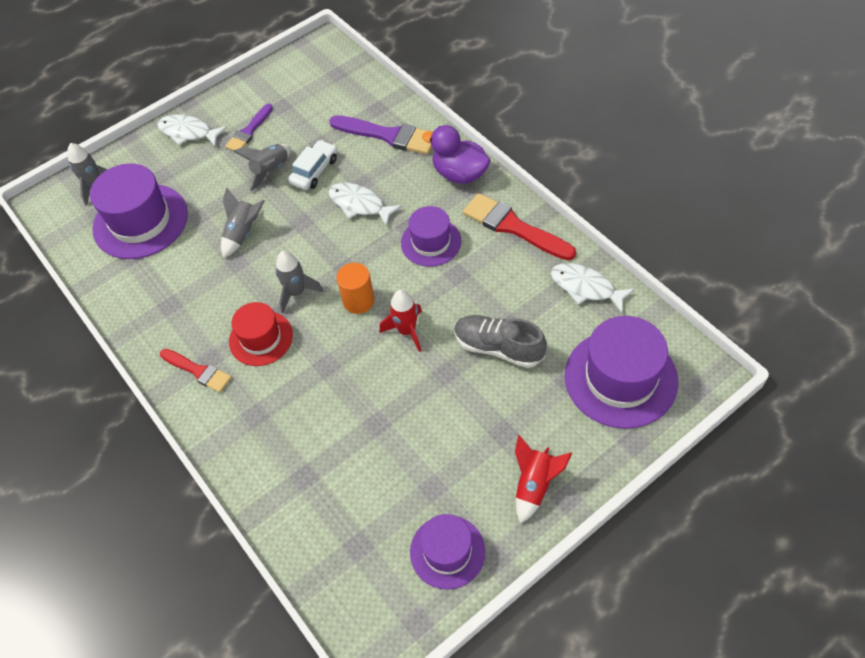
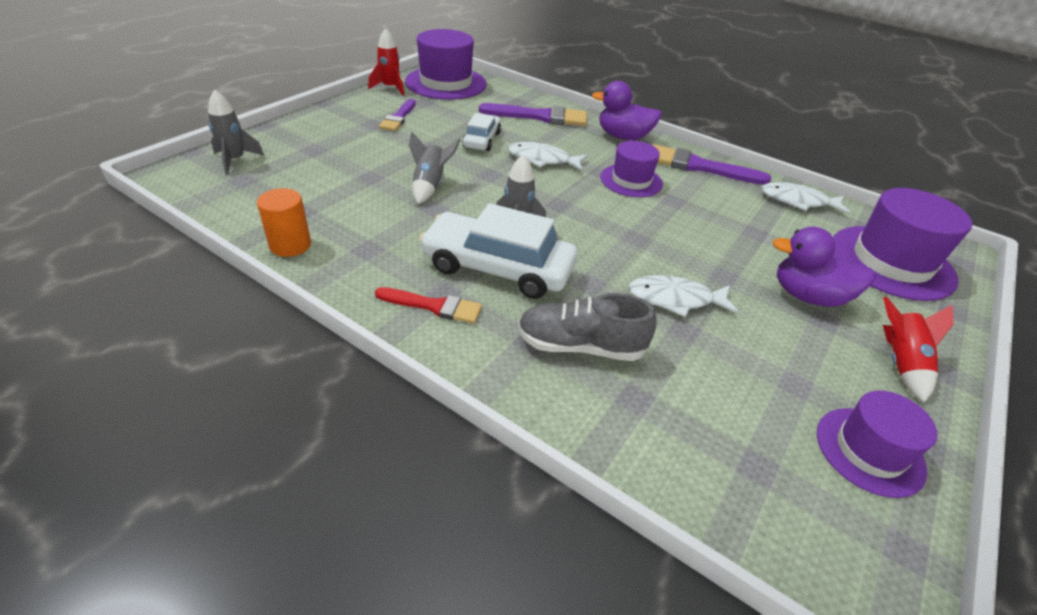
camera: 25 degrees left, 15 degrees down
purple hat [90,163,188,259] -> purple hat moved to [405,29,487,100]
white fish [157,115,228,146] -> white fish moved to [628,275,739,318]
red hat [229,302,293,366] -> white car [419,203,577,299]
grey rocket [233,144,291,191] -> none
orange cylinder [336,263,375,314] -> orange cylinder moved to [257,188,311,257]
red rocket [380,290,422,352] -> red rocket moved to [368,28,404,96]
grey shoe [454,315,547,368] -> grey shoe moved to [518,293,657,361]
red brush [463,193,576,260] -> purple brush [653,144,771,185]
none -> purple duck [772,227,876,307]

